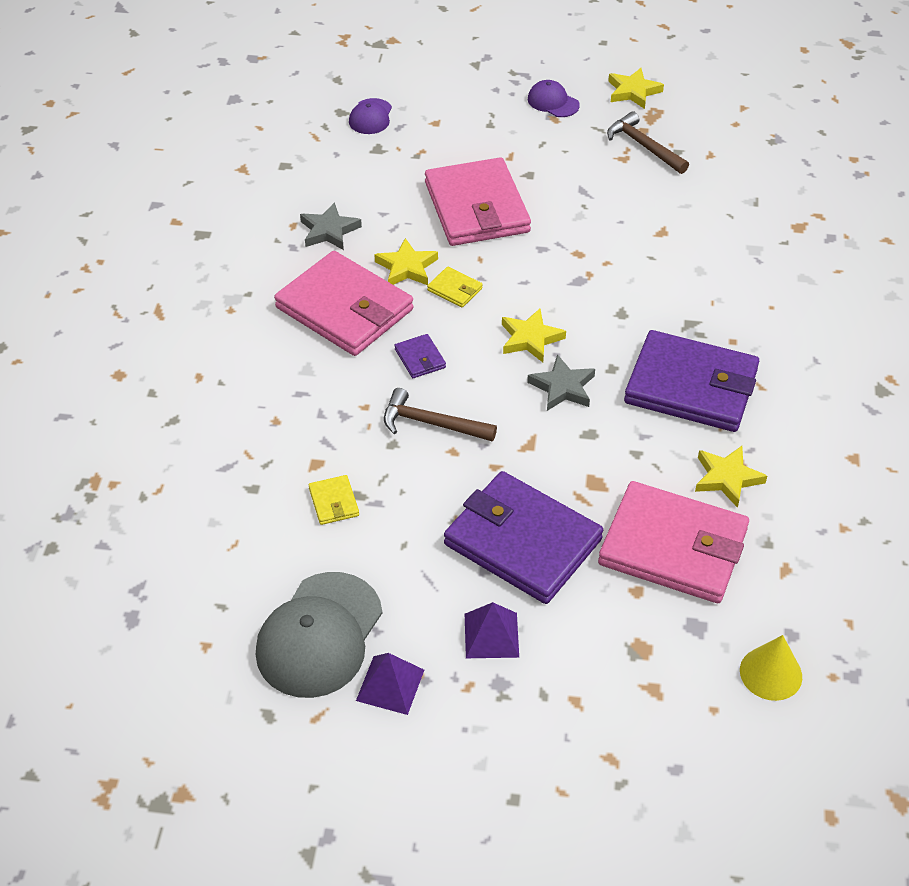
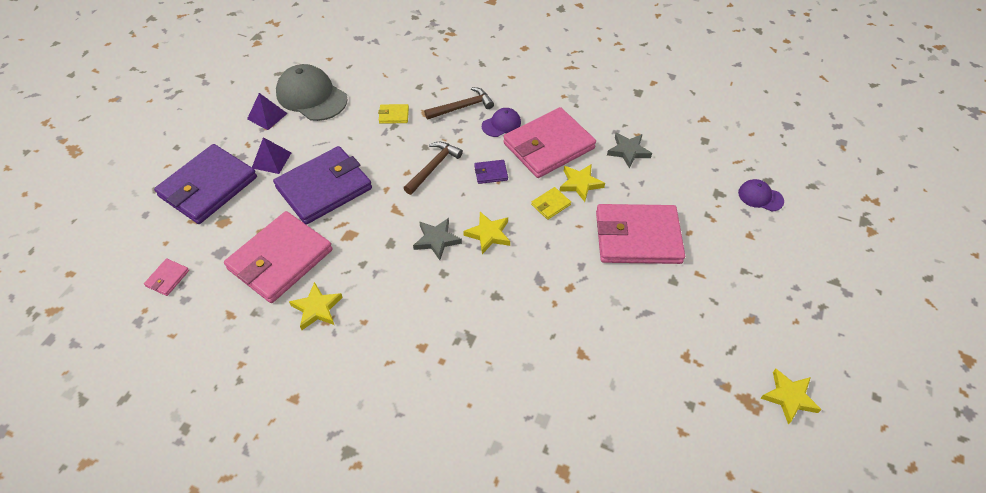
camera: 105 degrees right, 5 degrees up
purple cap [528,80,580,117] -> purple cap moved to [482,108,521,137]
brown hammer [607,111,689,174] -> brown hammer moved to [424,87,494,119]
purple wallet [624,330,759,432] -> purple wallet moved to [154,144,257,224]
yellow cone [740,635,802,701] -> pink wallet [144,259,189,296]

